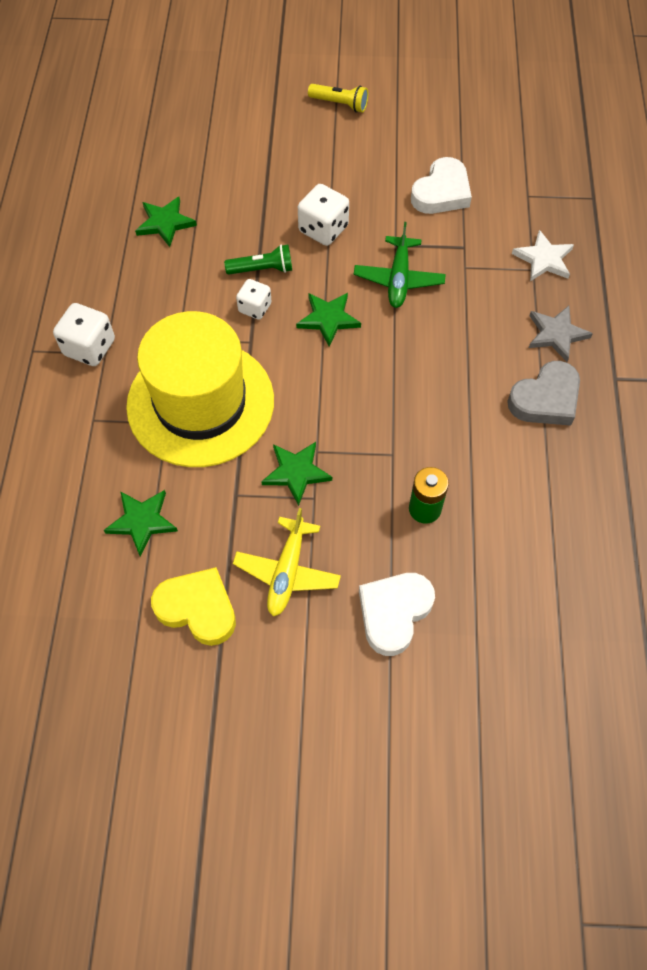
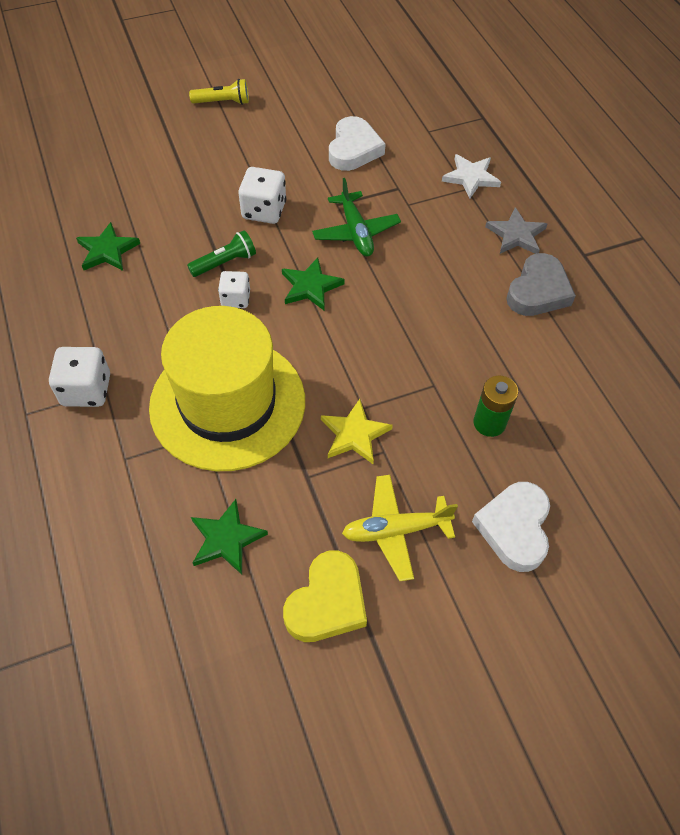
camera: 25 degrees left, 5 degrees down
yellow heart [151,567,236,646] -> yellow heart turned 120 degrees clockwise [283,550,367,642]
yellow plane [233,508,341,616] -> yellow plane turned 90 degrees clockwise [342,475,458,581]
green star [261,442,332,506] -> yellow star [321,399,393,464]

